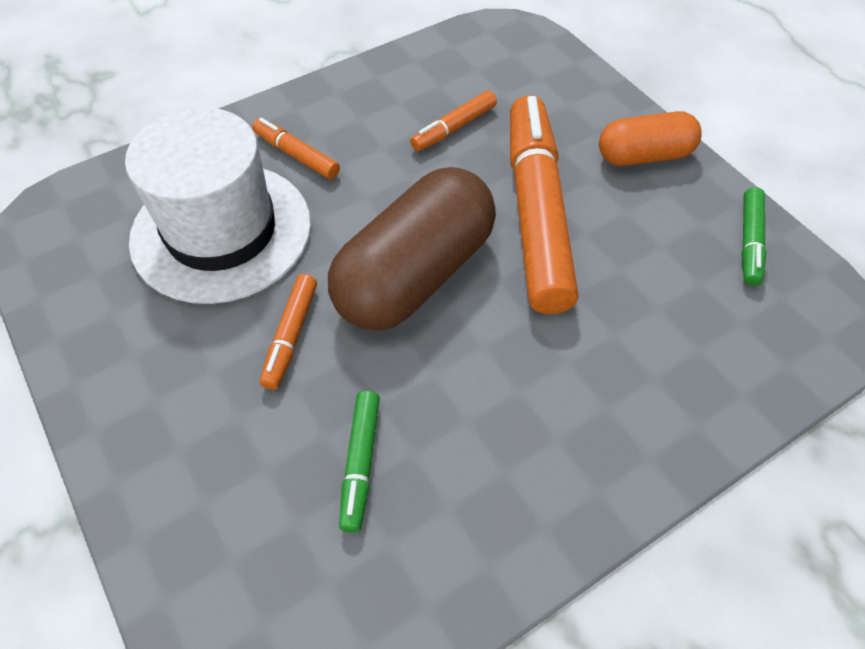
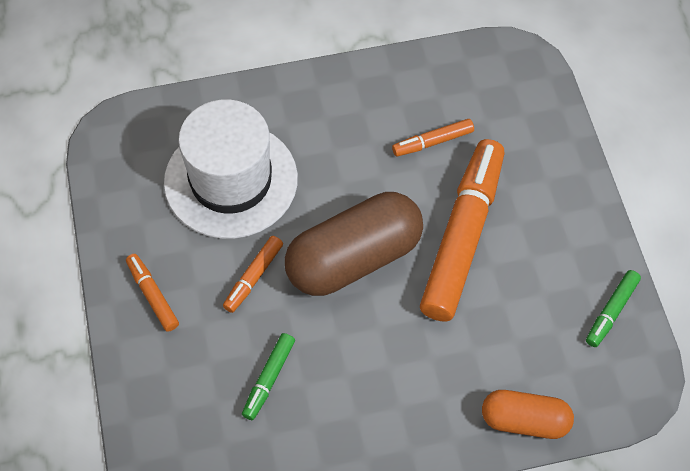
camera: 20 degrees right, 5 degrees up
orange marker [252,118,340,180] -> orange marker moved to [126,254,179,332]
orange capsule [599,111,702,166] -> orange capsule moved to [482,390,574,439]

